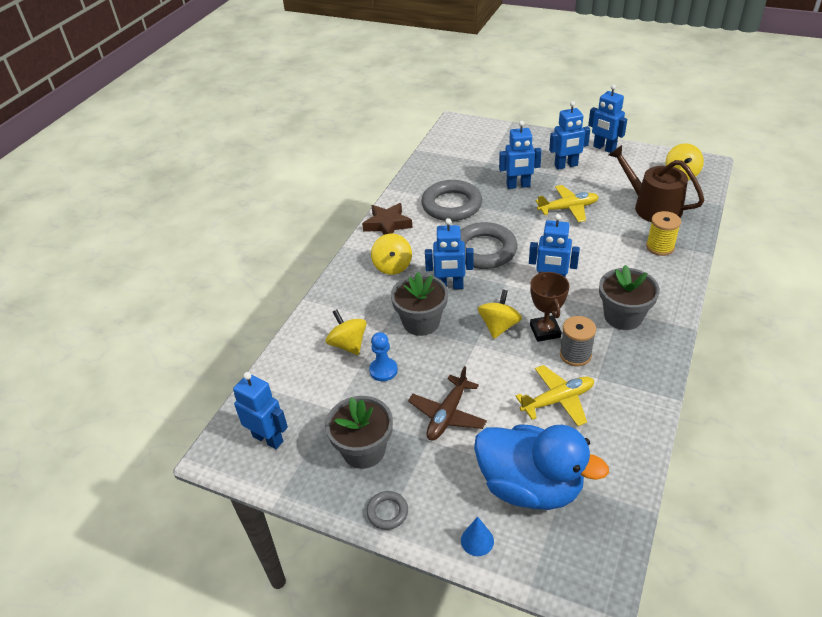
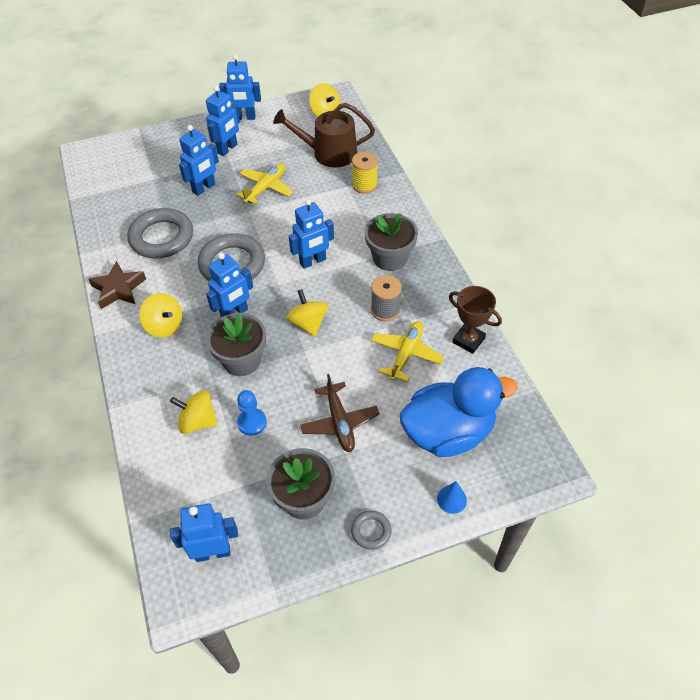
camera: 45 degrees left, 10 degrees up
brown trophy [530,271,569,342] -> brown trophy moved to [449,286,502,354]

